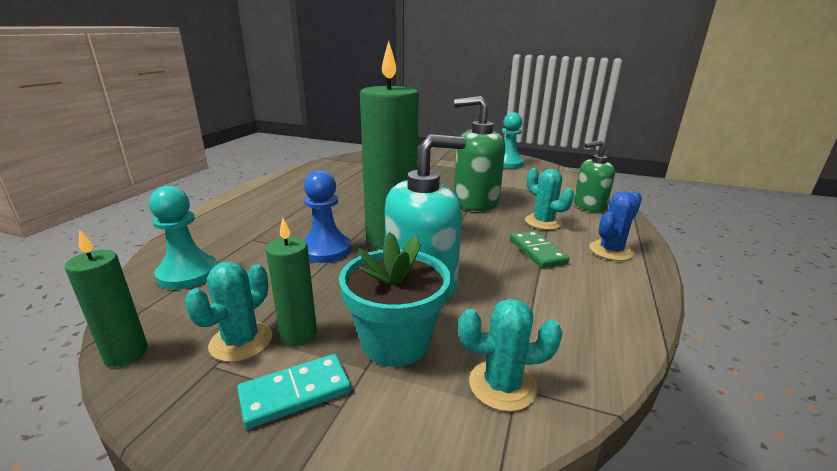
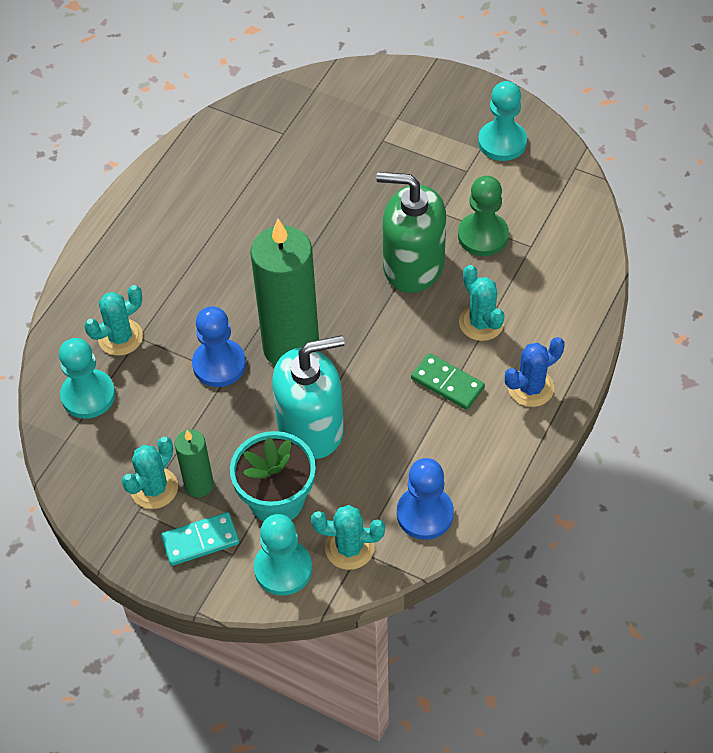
camera: 10 degrees right, 30 degrees up
green candle [65,229,148,367] -> none
green domino [510,231,569,268] -> green domino turned 45 degrees counterclockwise [411,353,485,410]
green soap dispenser [574,140,615,212] -> none
none -> turquoise cactus [84,285,143,356]
none -> turquoise pawn [254,514,312,596]
none -> blue pawn [397,458,454,540]
none -> green pawn [458,176,509,256]

